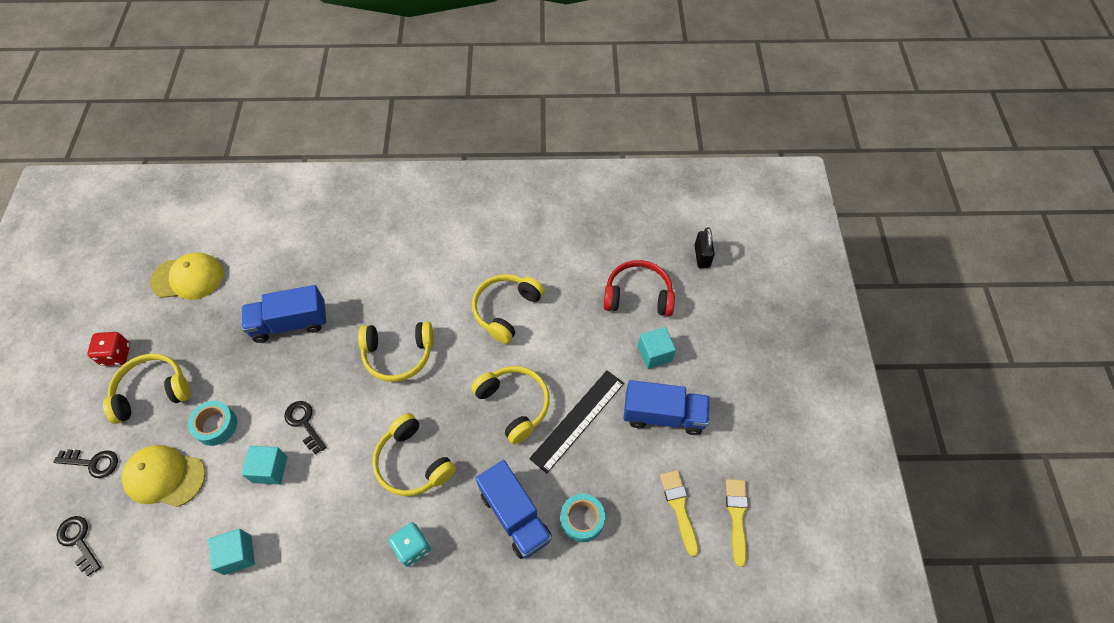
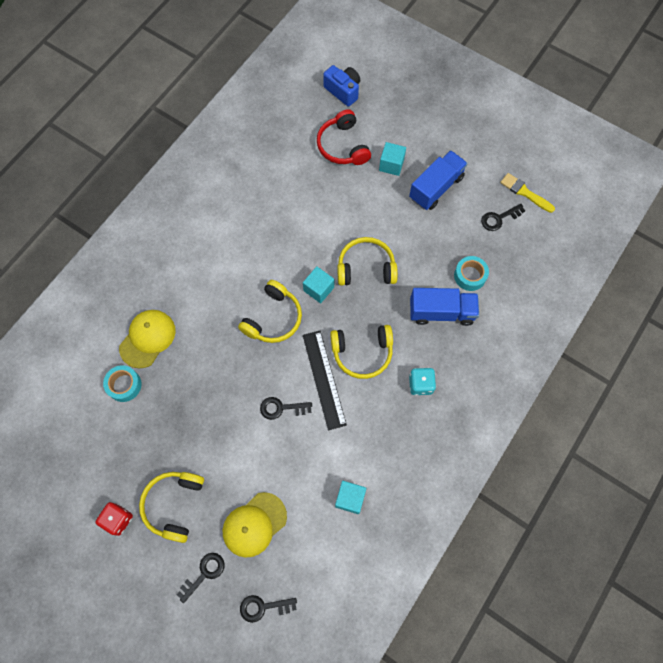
camera: 55 degrees left, 10 degrees up
yellow cap [150,252,223,300] -> yellow cap moved to [119,310,176,368]
turquoise tape [188,401,237,446] -> turquoise tape moved to [103,365,142,402]
turquoise cube [241,446,288,485] -> turquoise cube moved to [303,266,334,303]
blue truck [242,285,326,343] -> none
yellow headphones [472,274,545,344] -> none
black ruler [529,370,624,473] -> black ruler moved to [303,331,347,430]
red headphones [604,260,675,316] -> red headphones turned 60 degrees counterclockwise [317,109,371,165]
yellow brush [660,470,699,556] -> black key [481,204,525,231]
black padlock [694,227,715,268] -> blue camera [323,65,360,107]

